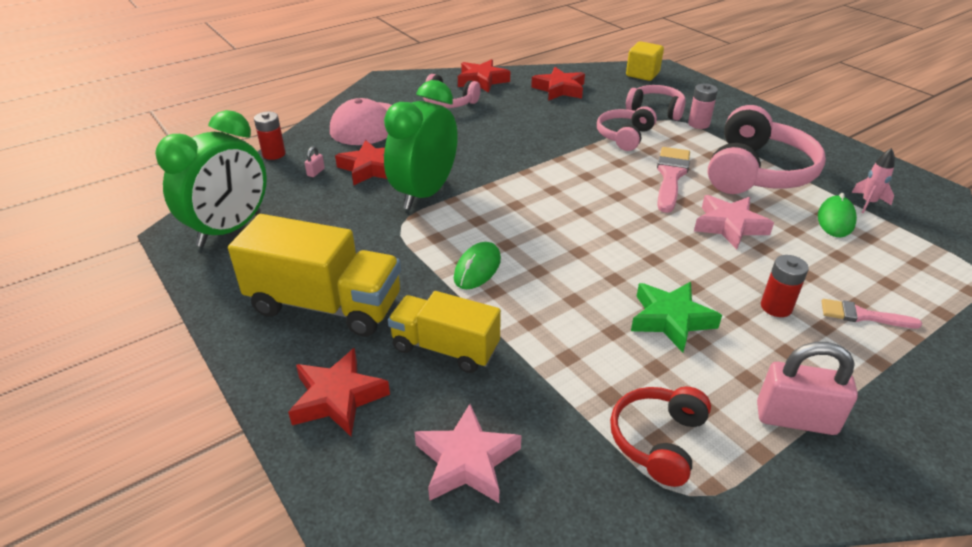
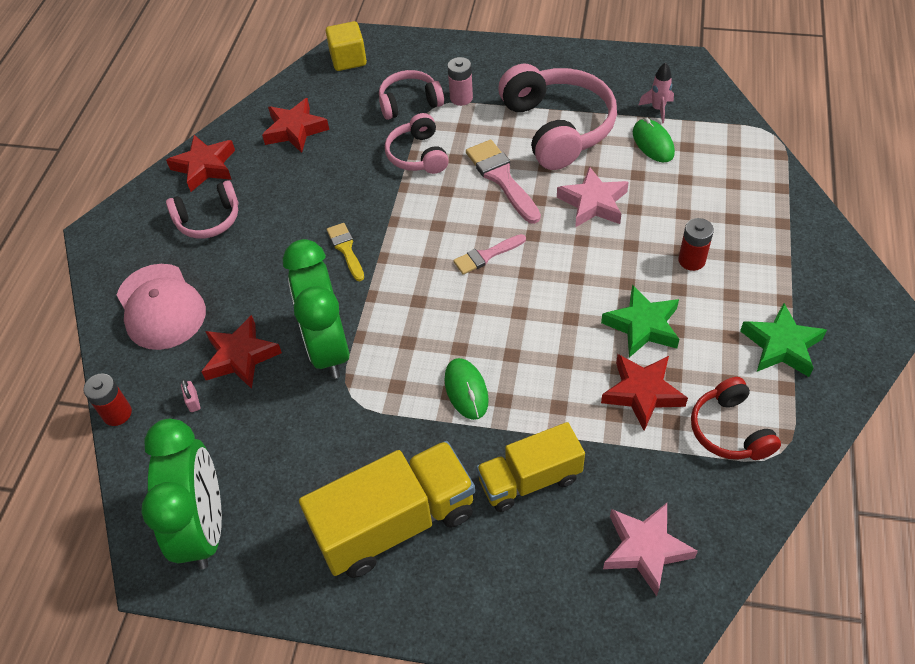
camera: 40 degrees left, 15 degrees up
red star [288,348,390,436] -> red star moved to [601,354,688,431]
pink padlock [757,342,858,435] -> green star [740,303,827,377]
pink brush [822,299,922,329] -> pink brush moved to [453,234,526,274]
none -> yellow brush [327,223,364,281]

